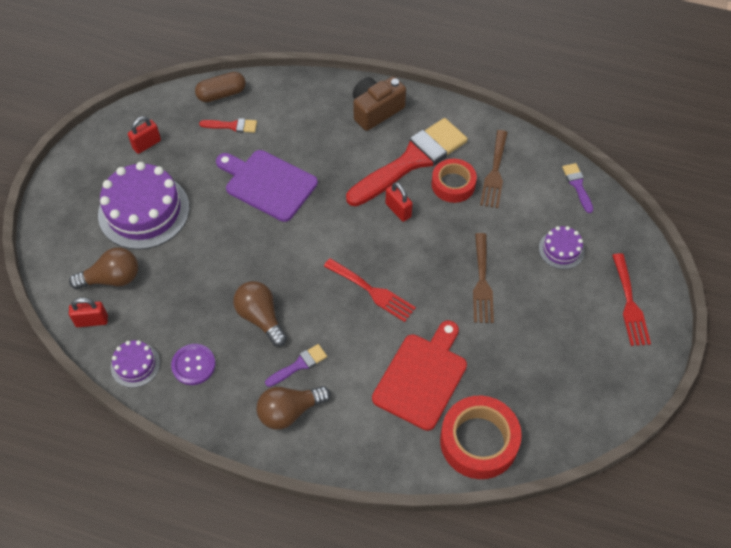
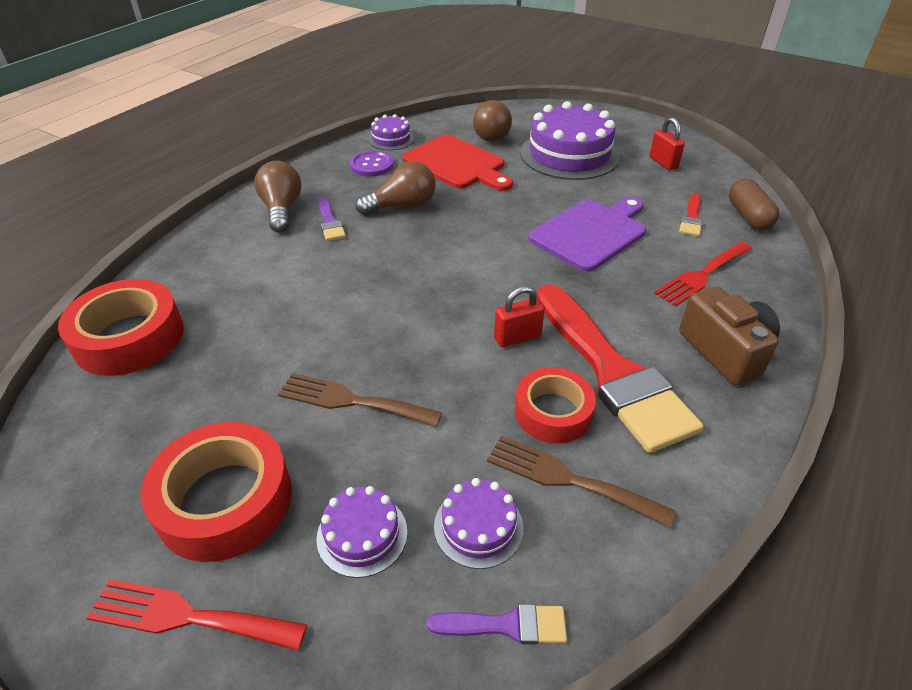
camera: 105 degrees right, 15 degrees down
red padlock [69,298,108,327] -> none
red fork [324,258,416,322] -> red fork moved to [654,242,752,307]
red cutting board [372,320,467,431] -> red cutting board moved to [402,134,513,191]
none -> red tape [141,422,292,562]
none -> purple cake [434,478,523,569]

